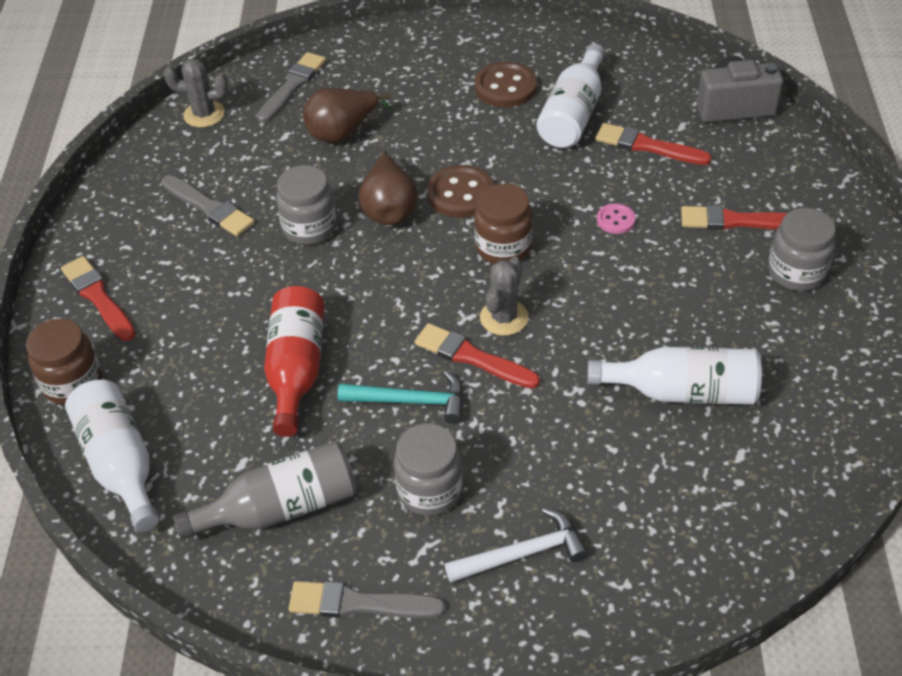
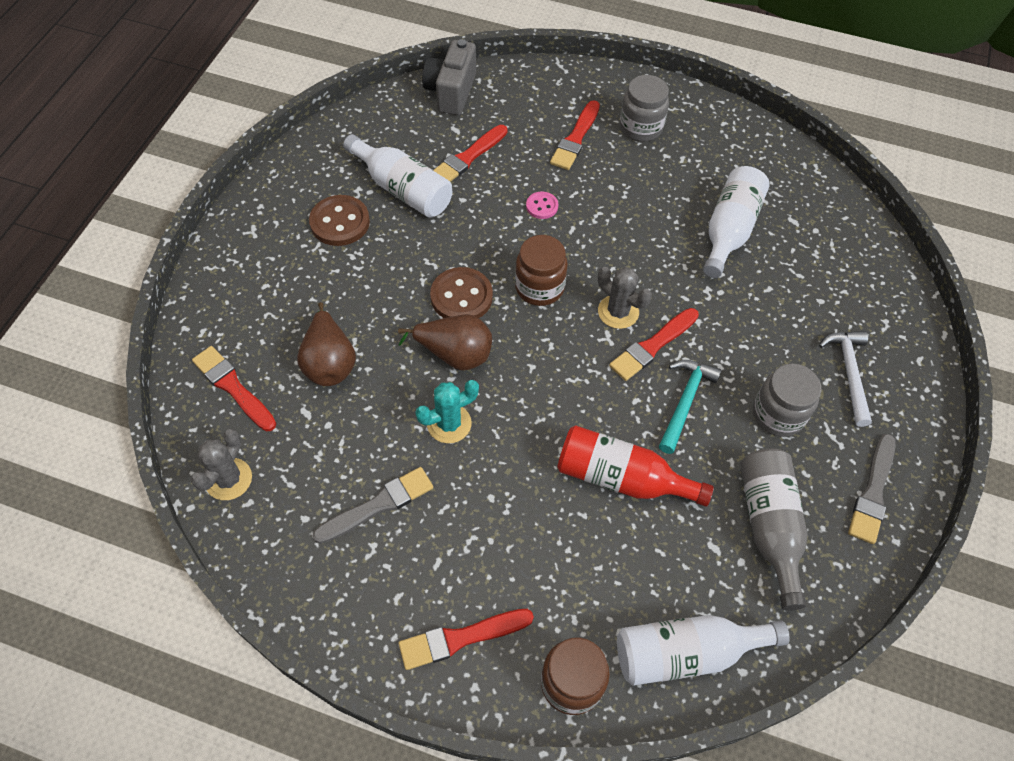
camera: 75 degrees left, 10 degrees up
grey brush [257,52,326,123] -> red brush [192,346,276,431]
grey jar [276,165,337,245] -> turquoise cactus [415,380,479,443]

